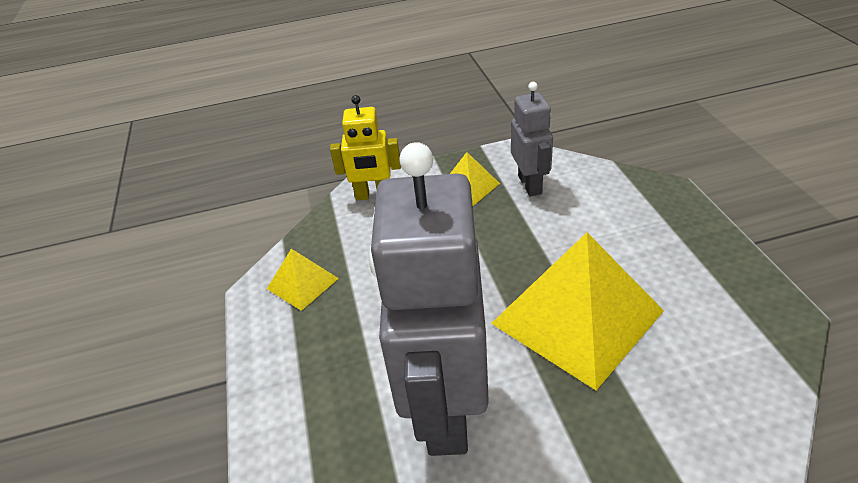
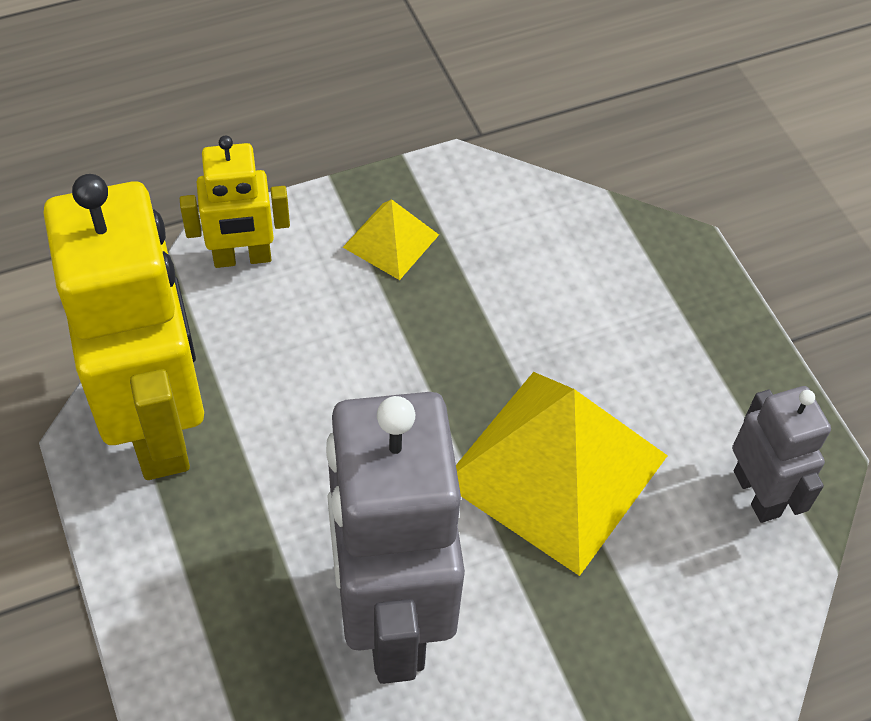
camera: 15 degrees left, 15 degrees up
yellow pyramid [267,249,339,311] -> yellow robot [43,174,204,480]
grey robot [511,82,553,196] -> grey robot moved to [732,386,831,523]

